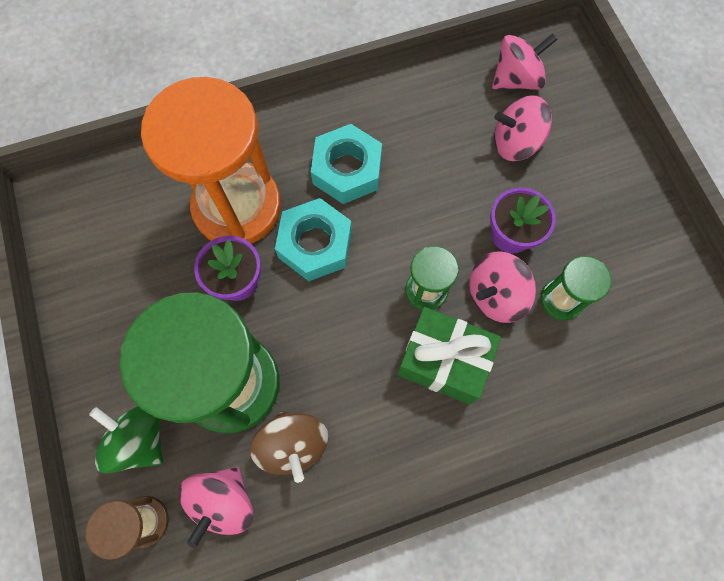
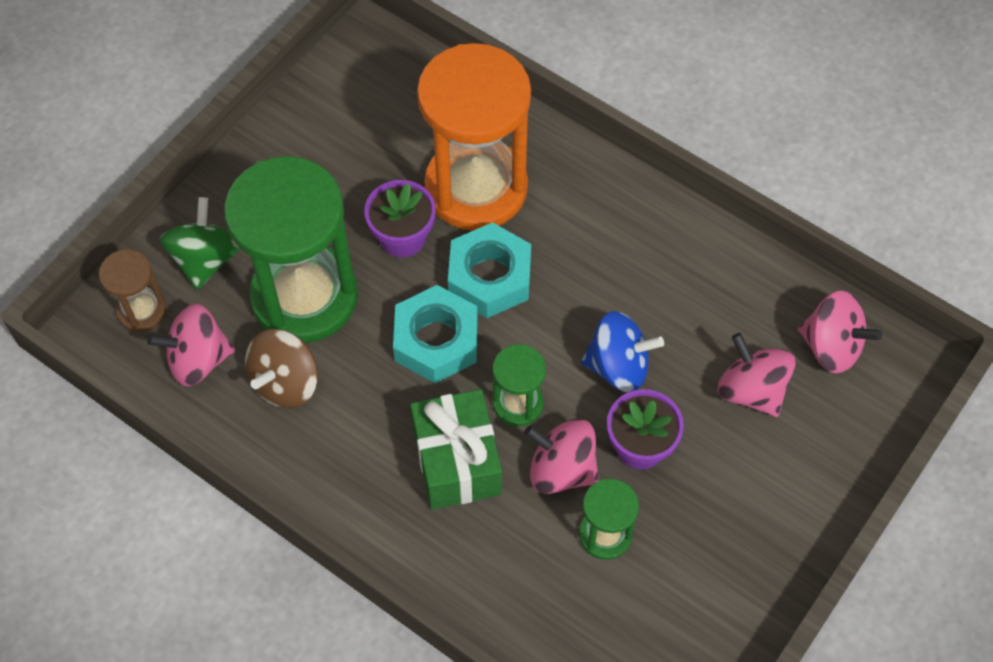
camera: 55 degrees right, 10 degrees down
turquoise nut [311,124,382,204] -> turquoise nut moved to [393,285,478,383]
none -> blue spinning top [581,311,664,392]

